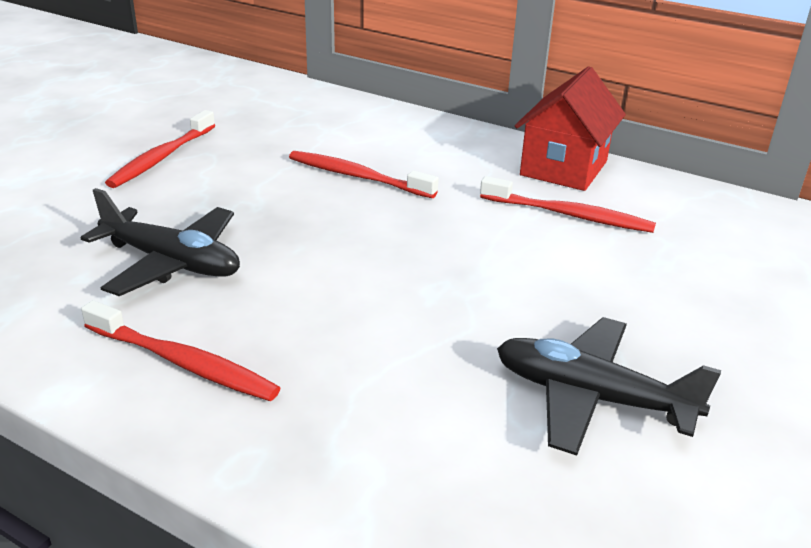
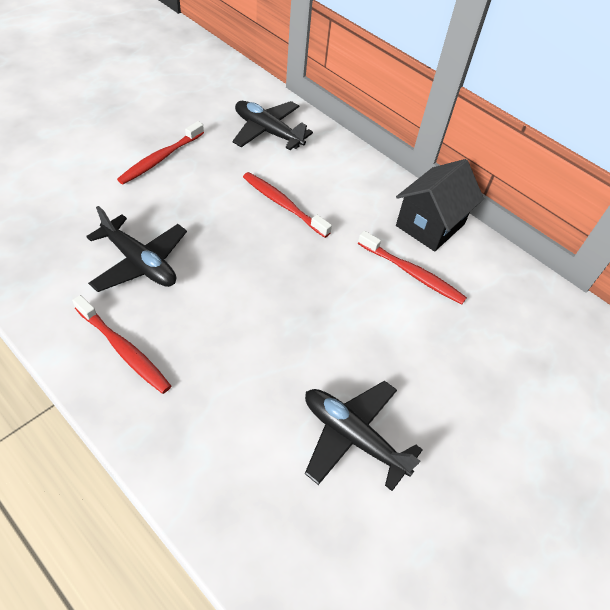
camera: 10 degrees right, 20 degrees up
red house [515,66,626,191] -> black house [396,159,484,252]
none -> black plane [232,101,313,150]

